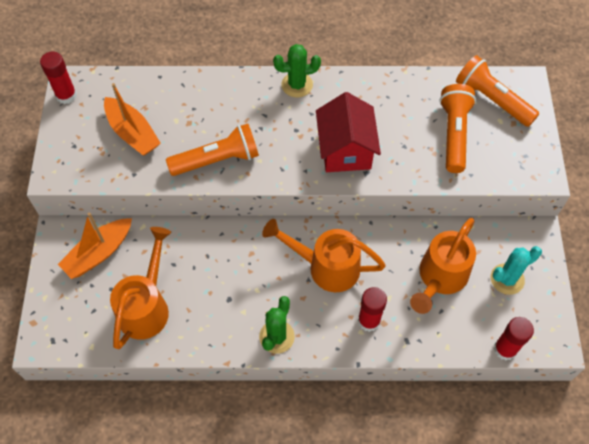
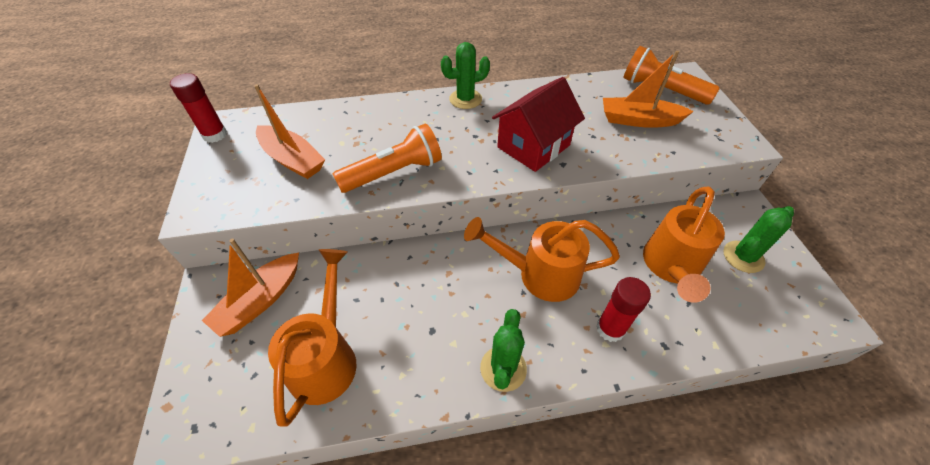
camera: 10 degrees left, 10 degrees down
red house [316,92,381,172] -> red house turned 60 degrees clockwise [492,77,585,172]
orange flashlight [439,84,476,173] -> orange boat [603,51,694,128]
turquoise cactus [490,246,542,295] -> green cactus [723,206,794,273]
red glue stick [494,317,534,360] -> none

